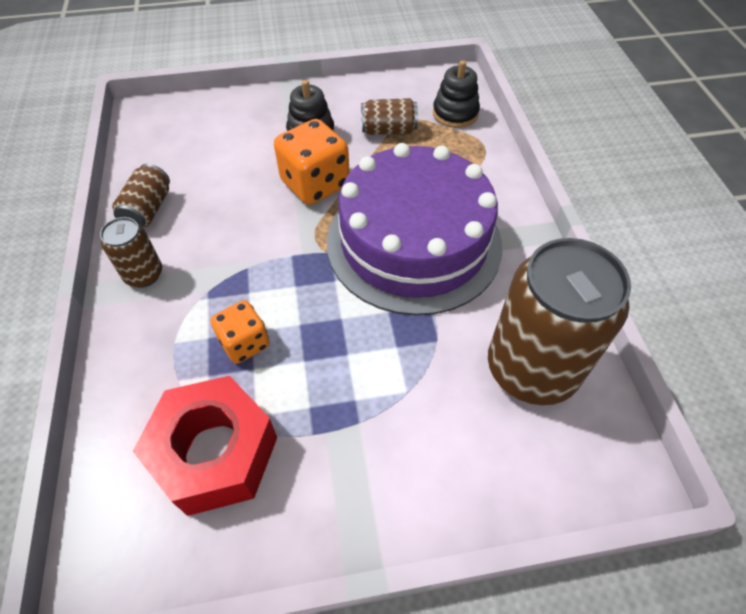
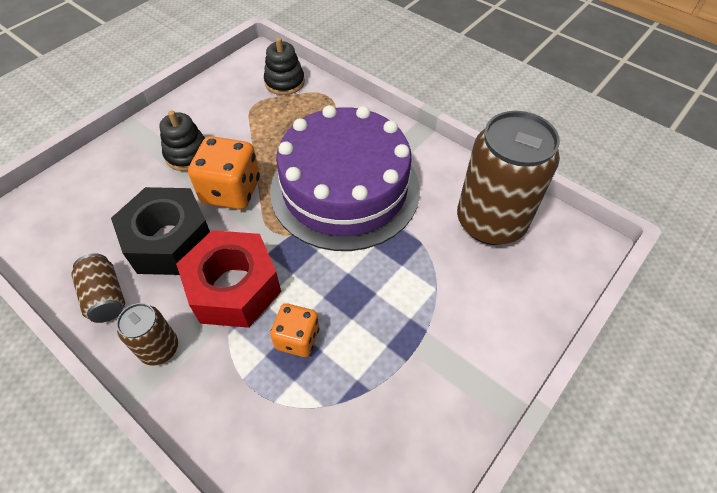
camera: 40 degrees left, 0 degrees up
red nut [133,376,277,516] -> red nut moved to [176,230,281,328]
brown can [361,98,418,135] -> none
none -> black nut [111,187,210,275]

